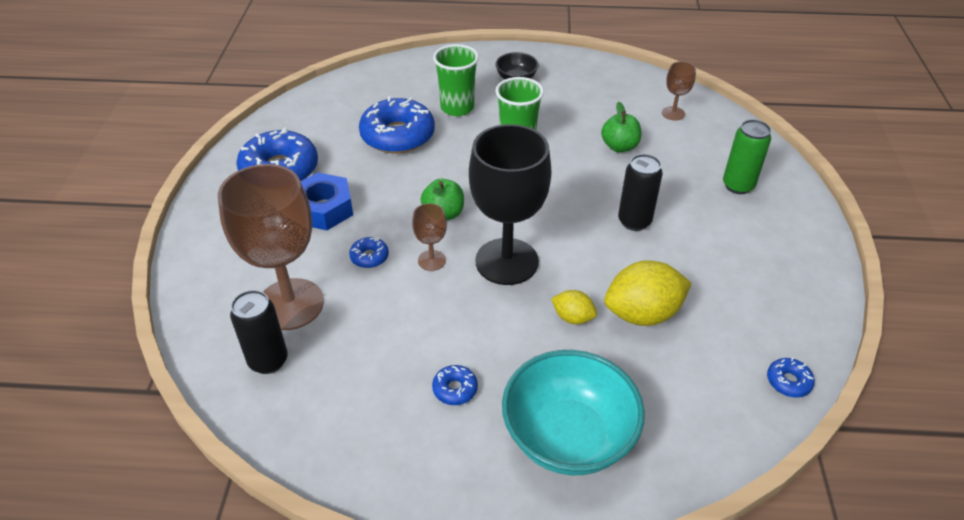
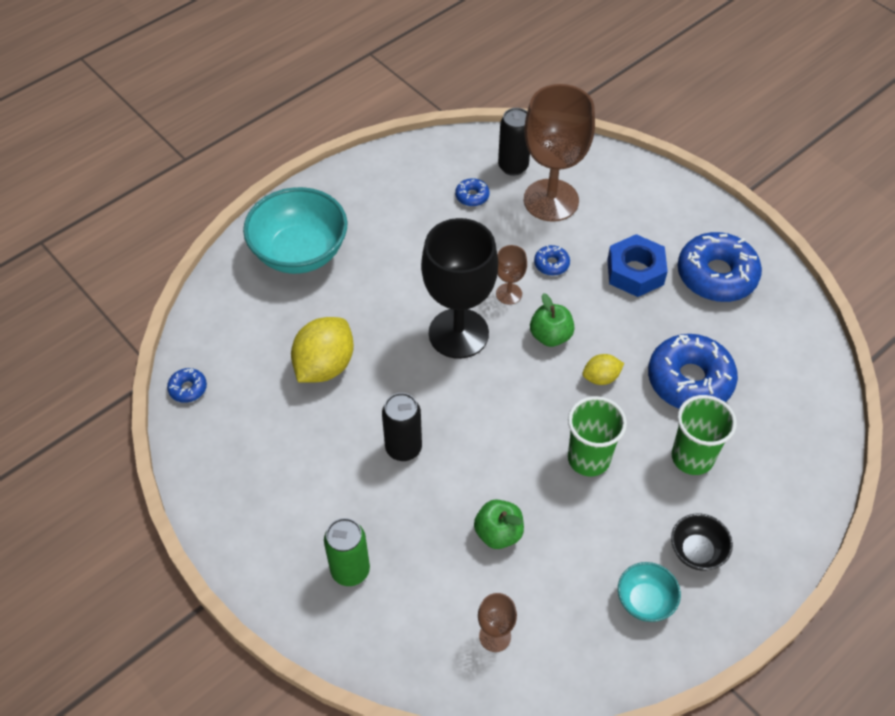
camera: 135 degrees right, 10 degrees up
blue donut [432,365,478,405] -> blue donut moved to [455,178,489,206]
yellow lemon [551,290,597,324] -> yellow lemon moved to [582,354,624,385]
none -> turquoise bowl [618,562,681,622]

